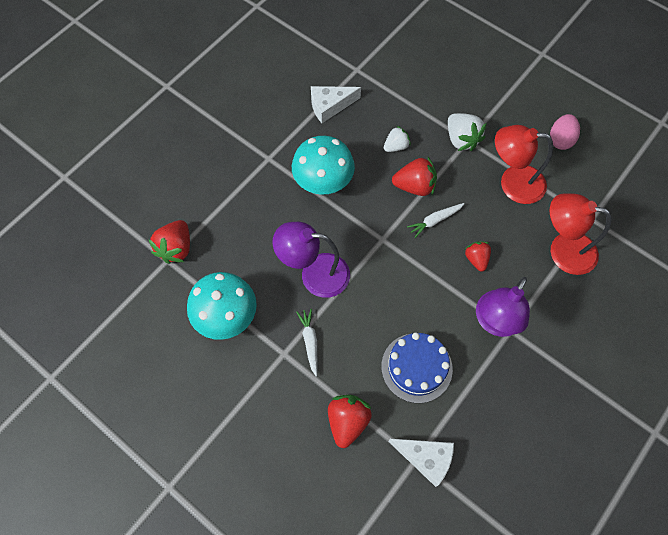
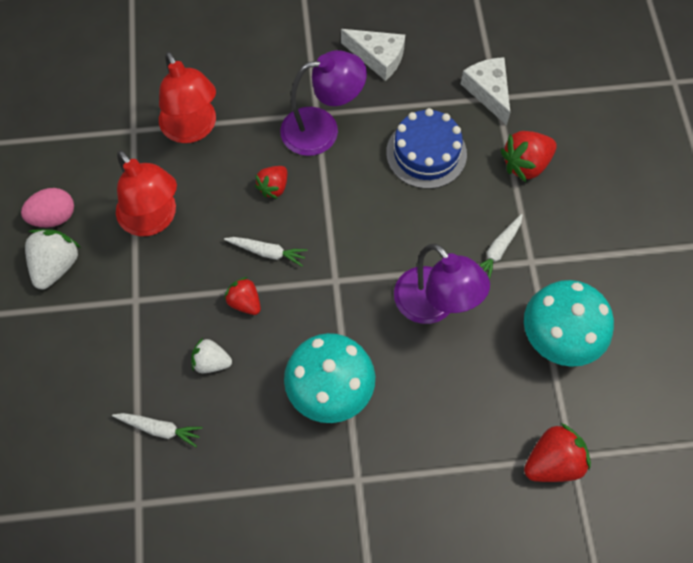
camera: 135 degrees left, 0 degrees up
white cheese [311,86,361,123] -> white cheese moved to [341,29,405,81]
red strawberry [392,157,437,196] -> red strawberry [224,277,261,315], size x0.65
white strawberry [448,113,486,151] -> white strawberry moved to [25,229,81,290]
none -> white carrot [112,413,203,447]

